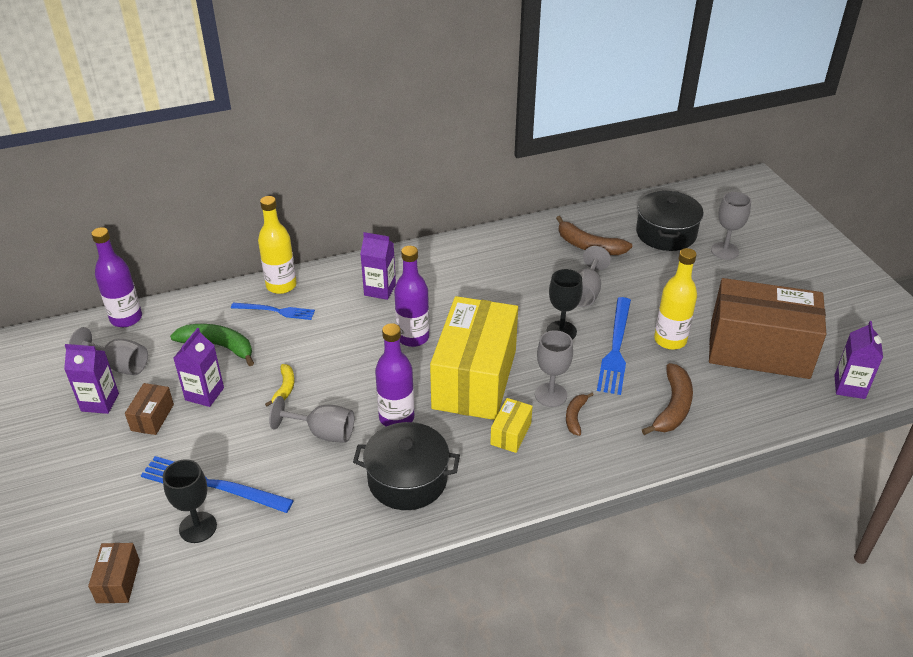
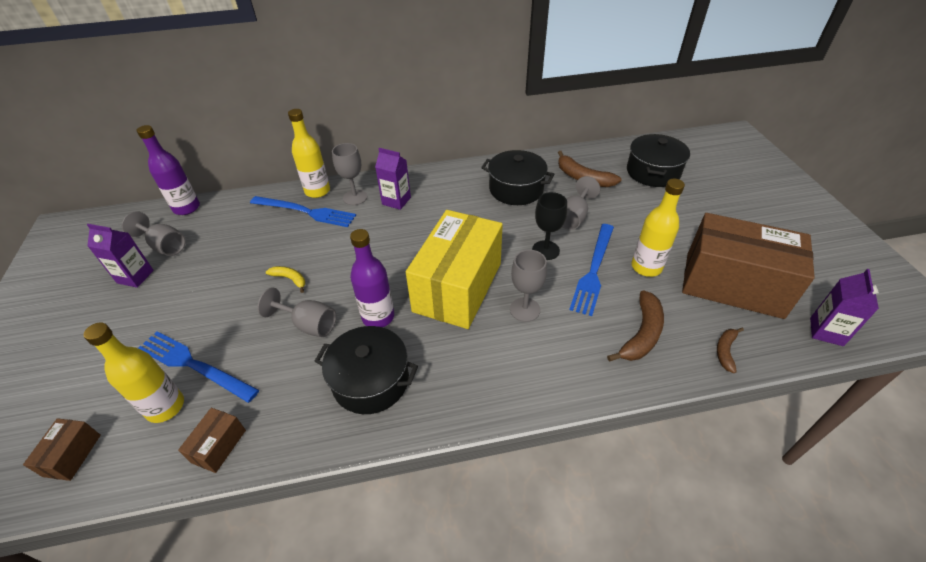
camera: 10 degrees right, 5 degrees up
brown box [125,383,174,435] -> brown box moved to [178,408,246,473]
black goblet [163,459,217,543] -> yellow bottle [84,322,184,423]
green banana [170,324,254,366] -> none
purple carton [174,328,224,407] -> none
blue fork [231,303,315,320] -> blue fork [250,196,356,227], size x1.58
yellow banana [265,364,295,406] -> yellow banana turned 75 degrees counterclockwise [266,266,305,293]
purple bottle [394,246,429,347] -> none
yellow box [490,398,533,453] -> none
brown banana [566,393,594,436] -> brown banana moved to [717,328,744,373]
grey goblet [711,192,751,260] -> grey goblet moved to [332,143,367,205]
none -> black pot [481,150,555,205]

